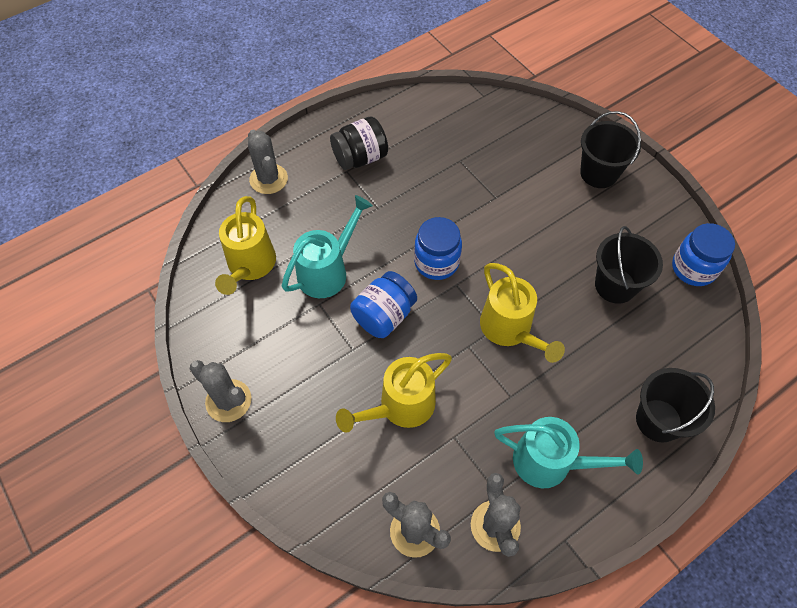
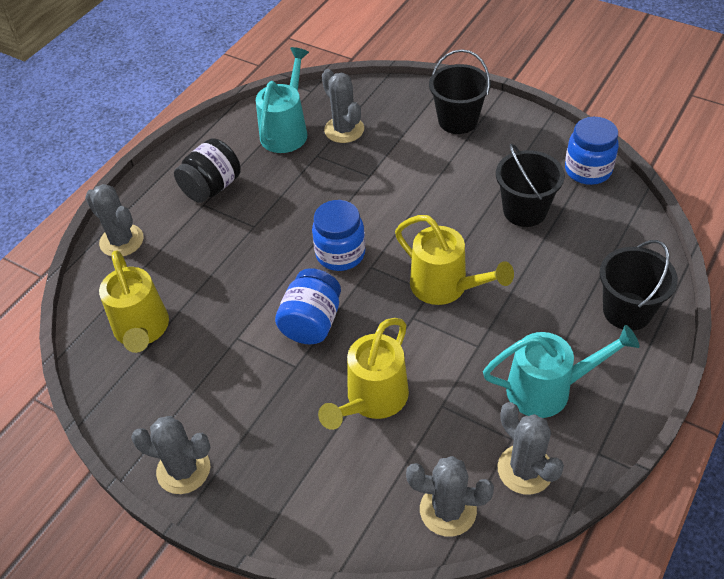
camera: 20 degrees left, 10 degrees down
turquoise watering can [282,195,373,298] -> turquoise watering can moved to [256,47,309,153]
none -> grey cactus [322,69,364,143]

